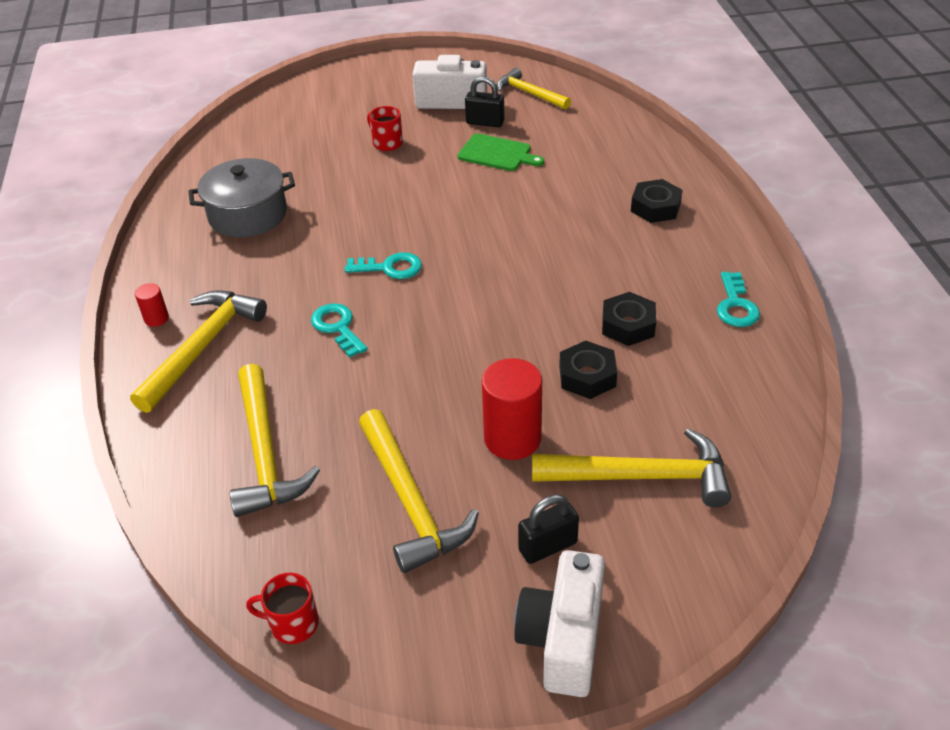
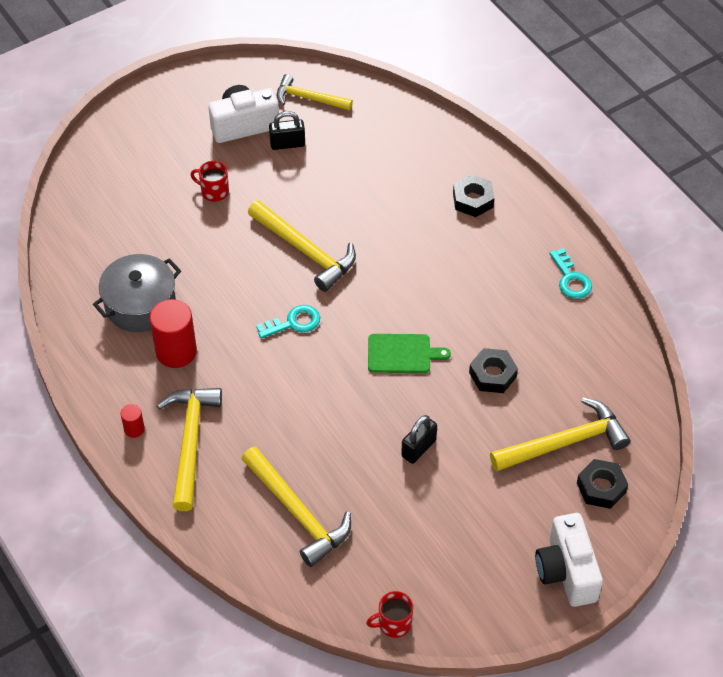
camera: 25 degrees left, 10 degrees up
turquoise key [311,303,367,358] -> none
yellow hammer [359,409,479,573] -> yellow hammer moved to [248,200,356,292]
green cutting board [458,133,544,171] -> green cutting board moved to [368,334,451,373]
red cylinder [482,358,542,460] -> red cylinder moved to [150,299,197,368]
black padlock [518,494,579,564] -> black padlock moved to [401,415,437,464]
black nut [602,292,656,346] -> black nut moved to [577,459,628,509]

